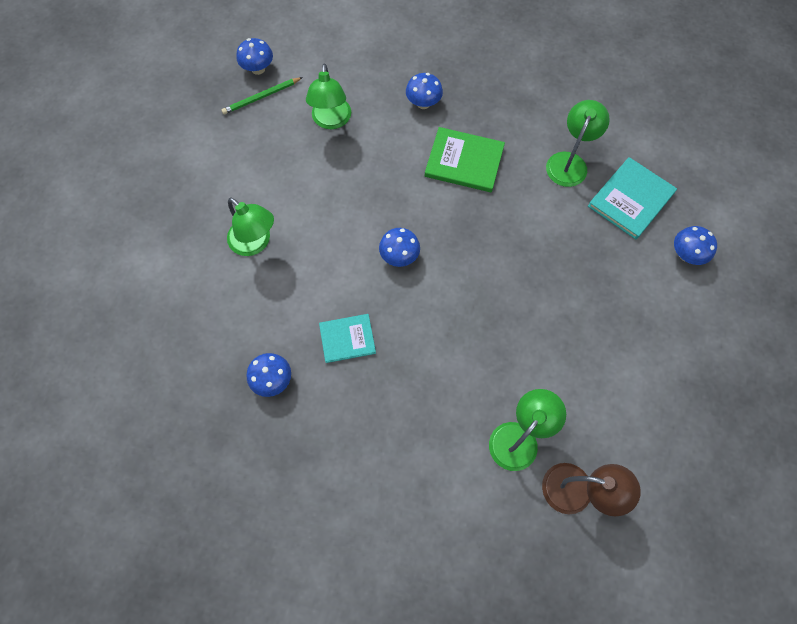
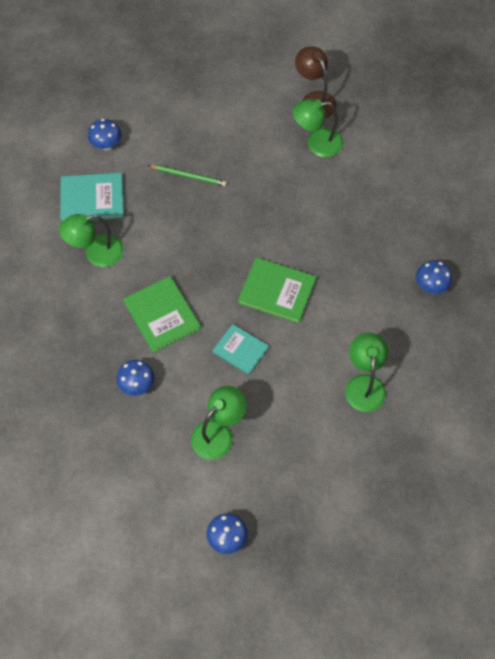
camera: 135 degrees left, 5 degrees down
green pencil [221,77,303,114] -> green pencil moved to [148,165,227,186]
turquoise book [319,314,376,363] -> turquoise book moved to [212,324,269,375]
blue mushroom [379,228,420,267] -> green book [238,257,316,324]

